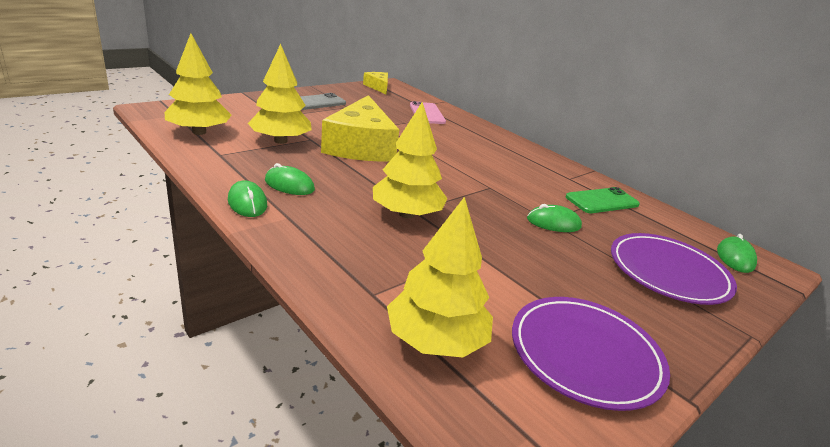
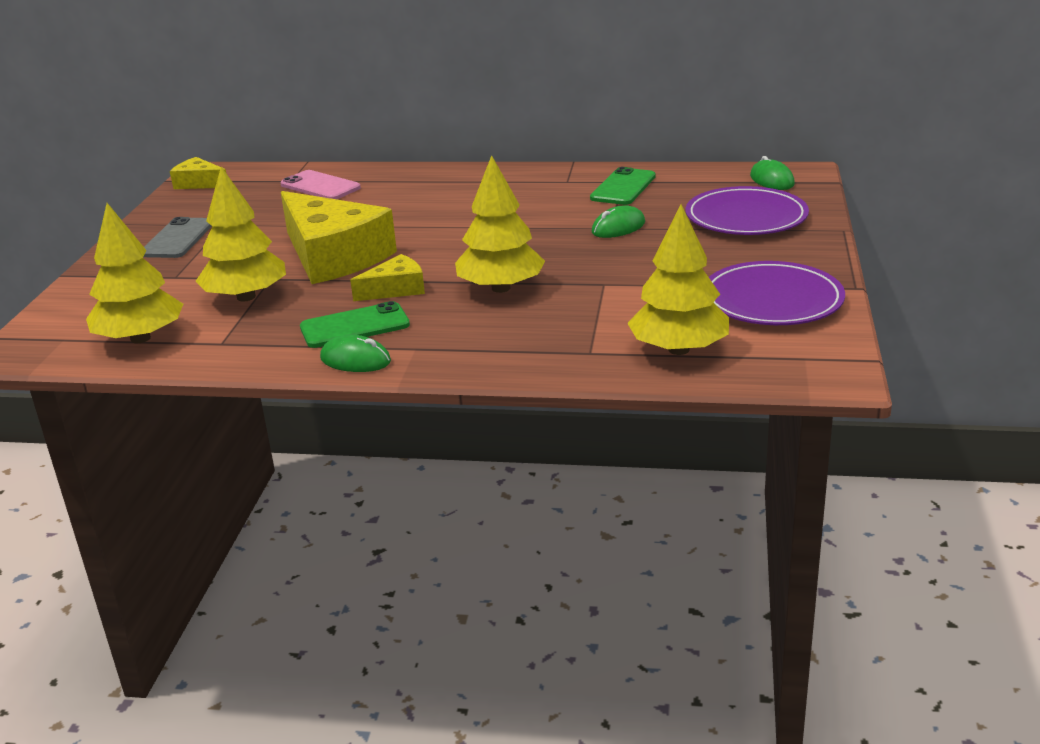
camera: 35 degrees left, 0 degrees up
green mouse [265,163,315,195] -> green phone [300,301,410,348]
none -> yellow cheese [350,254,425,301]

